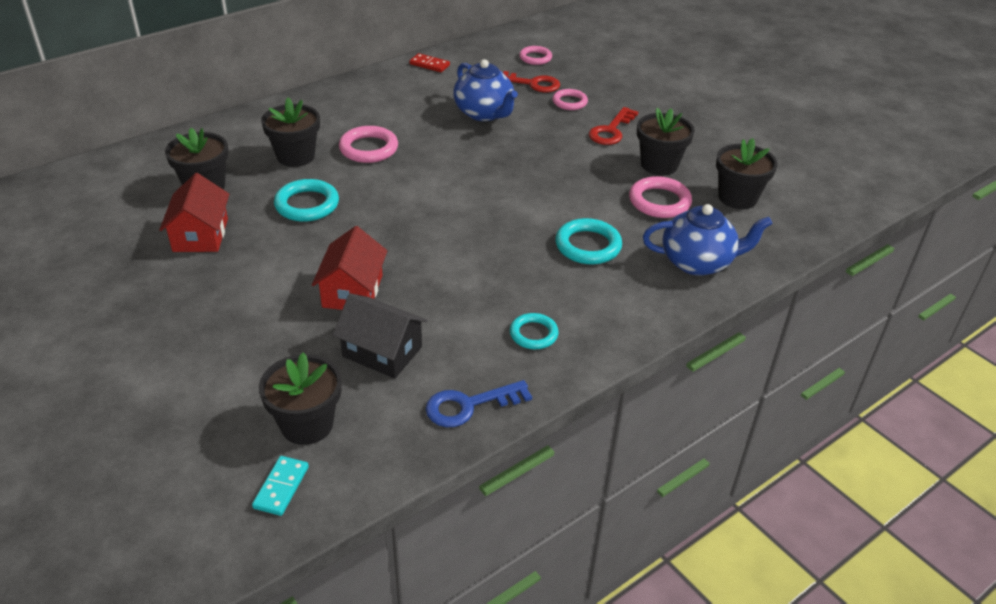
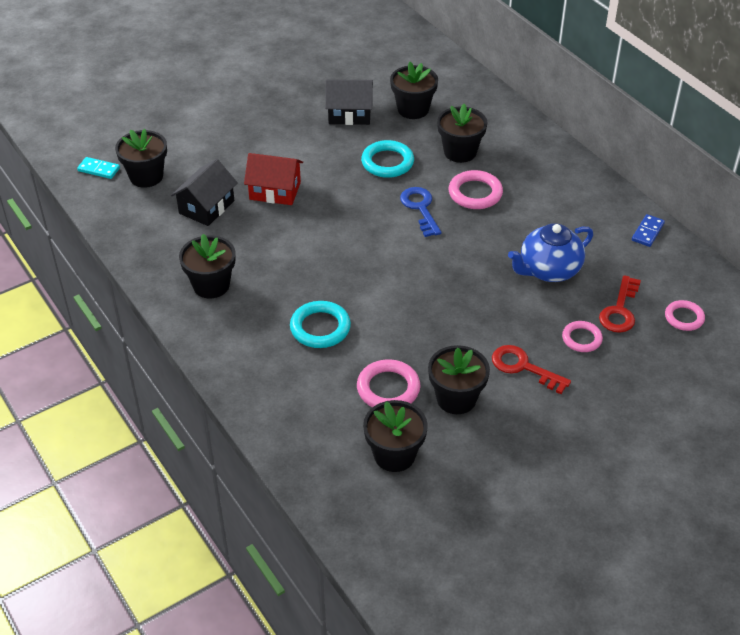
camera: 95 degrees right, 5 degrees up
red house [159,173,229,252] -> black house [325,79,373,125]
red domino [409,53,450,72] -> blue domino [632,214,665,247]
blue key [426,380,532,427] -> blue key moved to [400,187,441,237]
turquoise ring [510,313,559,349] -> black flower pot [179,234,235,298]
blue teapot [643,204,773,276] -> none

